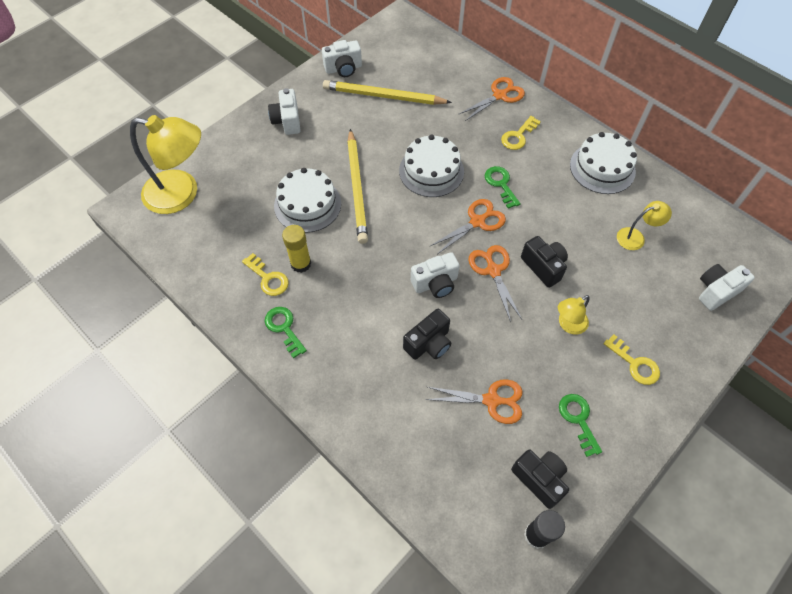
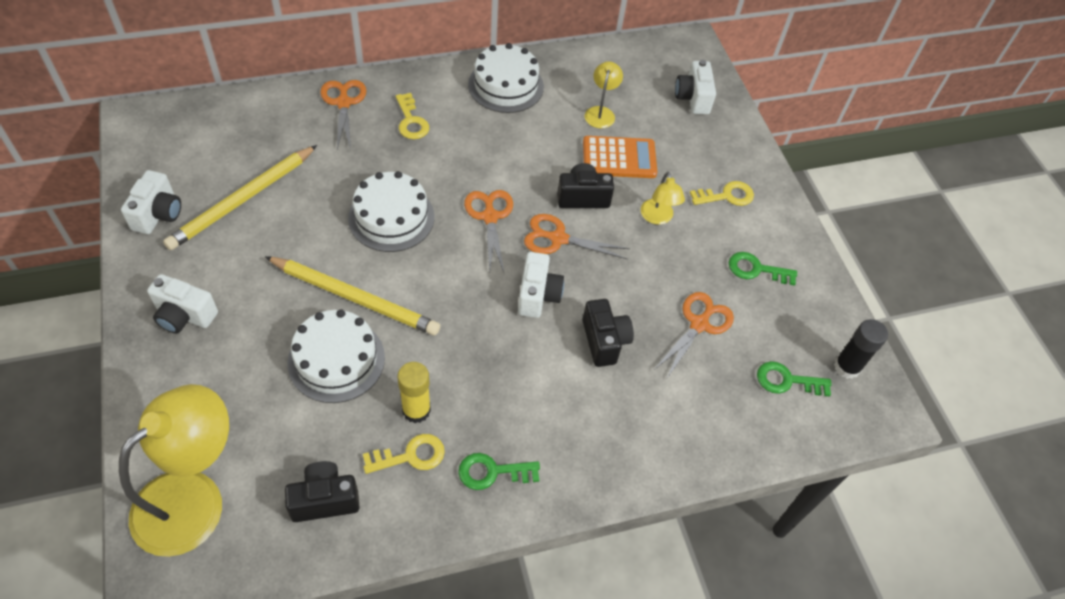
camera: 65 degrees left, 5 degrees down
green key [485,166,521,209] -> green key moved to [757,361,832,396]
black camera [511,450,569,509] -> black camera moved to [285,461,360,522]
none -> orange calculator [583,136,657,178]

